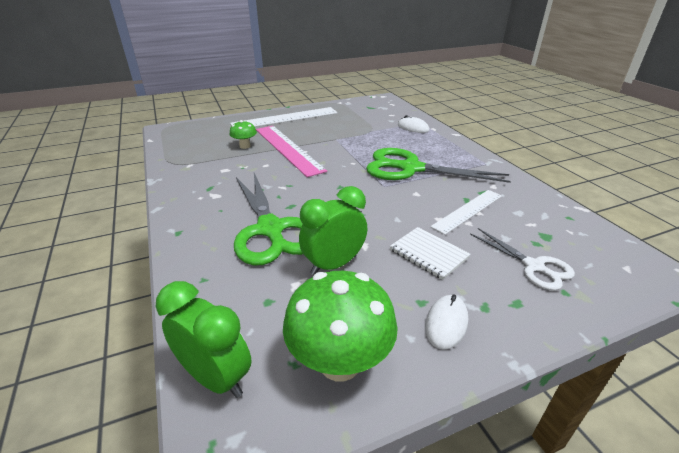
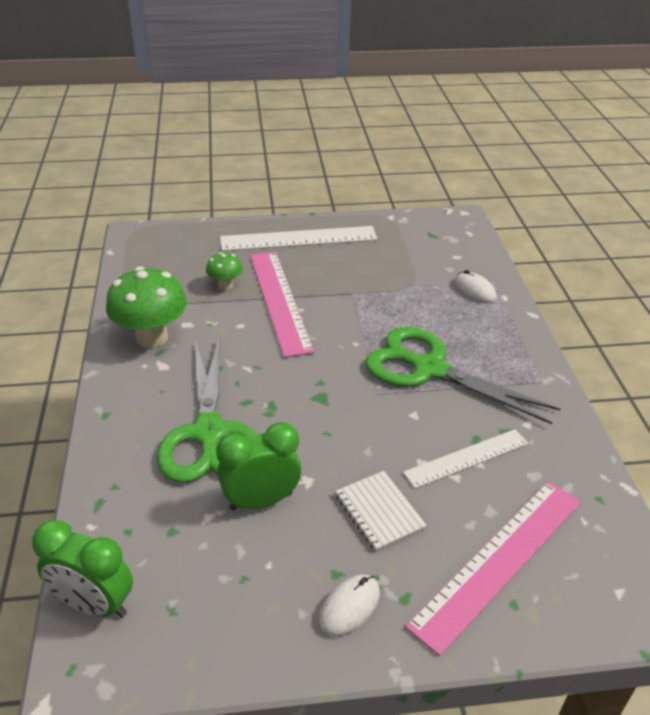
camera: 15 degrees right, 5 degrees up
green clock [156,281,252,398] -> green clock turned 150 degrees clockwise [32,520,133,618]
green mushroom [283,271,398,381] -> green mushroom moved to [106,267,187,348]
white scissors [470,228,575,291] -> pink ruler [405,481,581,656]

